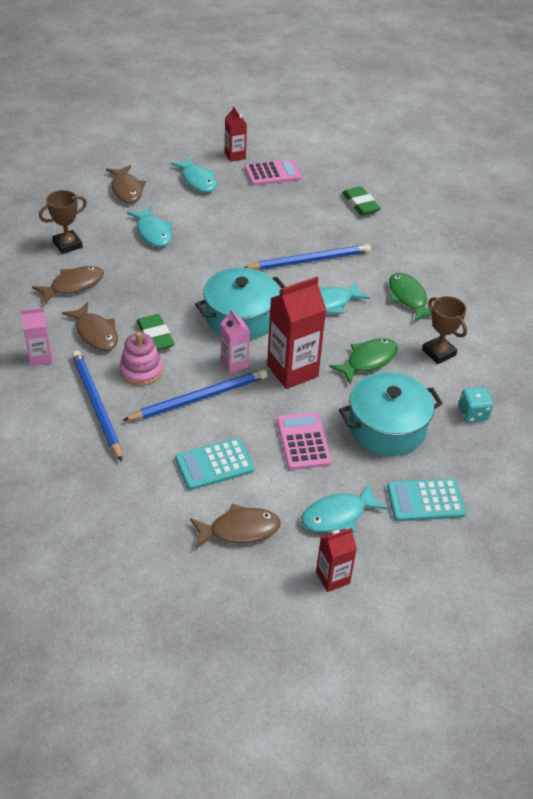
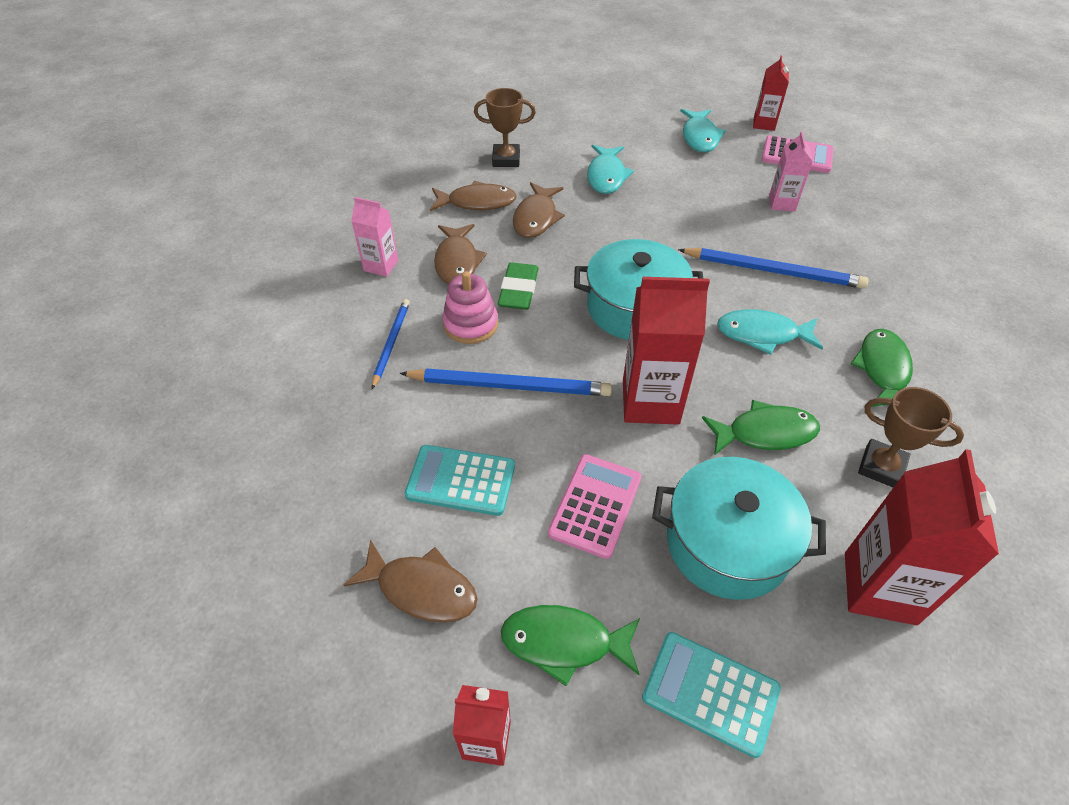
camera: 35 degrees right, 5 degrees up
blue pencil [72,350,122,462] -> blue pencil [372,299,410,389], size x0.60
brown fish [106,165,146,203] -> brown fish moved to [513,182,565,238]
pink carton [221,309,250,373] -> pink carton moved to [769,131,813,211]
turquoise fish [301,483,388,533] -> green fish [501,605,640,686]
green eraser [342,186,381,215] -> none
brown trophy [422,296,467,364] -> brown trophy turned 60 degrees counterclockwise [858,387,964,488]
turquoise dice [459,387,493,422] -> red carton [845,449,999,625]

